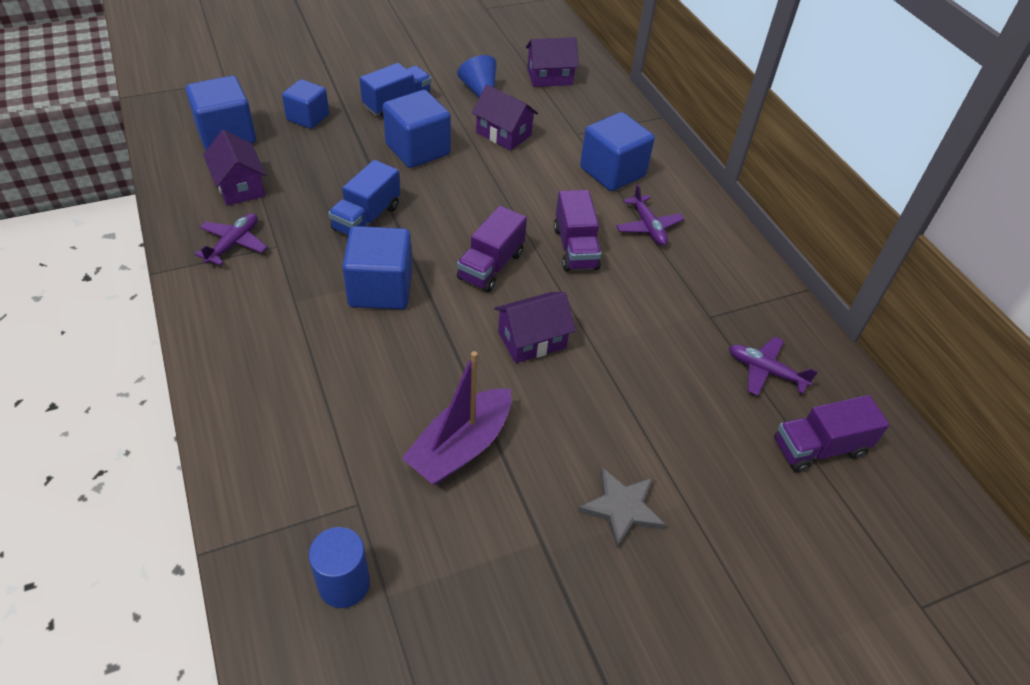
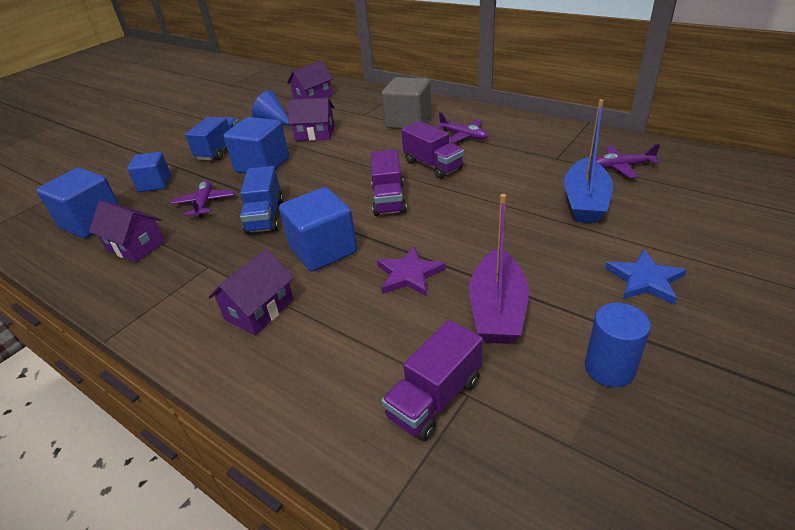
camera: 25 degrees left, 10 degrees down
purple plane [195,213,268,265] -> purple plane moved to [171,180,234,217]
blue cylinder [309,527,370,608] -> blue cylinder moved to [585,303,651,387]
purple house [494,292,575,363] -> purple house moved to [209,249,294,335]
grey star [578,468,666,548] -> blue star [605,249,687,305]
blue cube [580,112,655,191] -> grey cube [382,77,432,129]
purple truck [774,395,890,473] -> purple truck moved to [382,320,483,441]
none -> purple star [377,246,446,297]
none -> blue boat [564,99,613,223]

